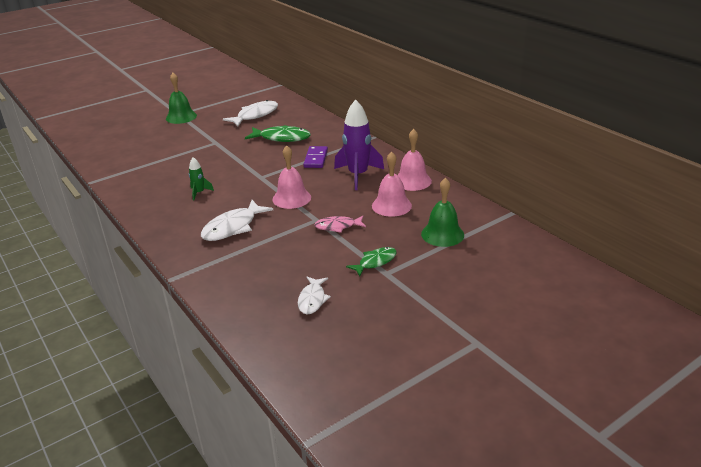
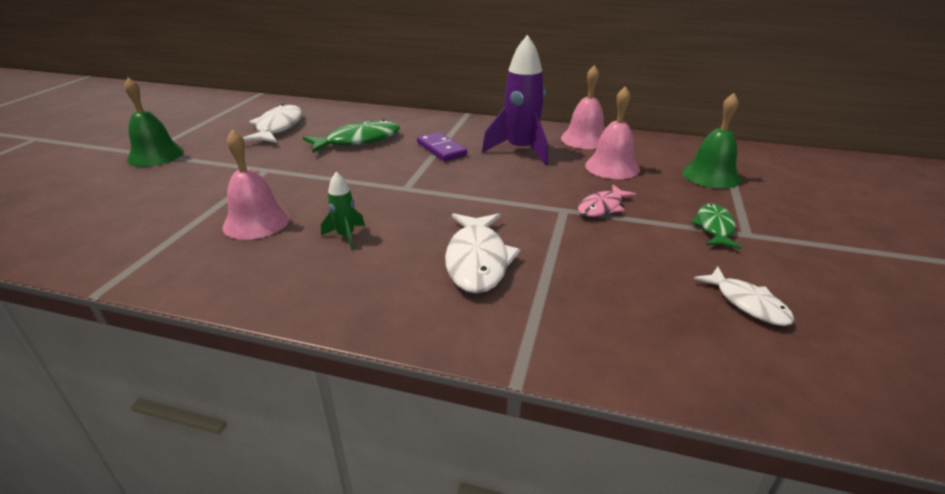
camera: 40 degrees left, 0 degrees up
pink bell [272,145,311,209] -> pink bell moved to [222,130,290,240]

